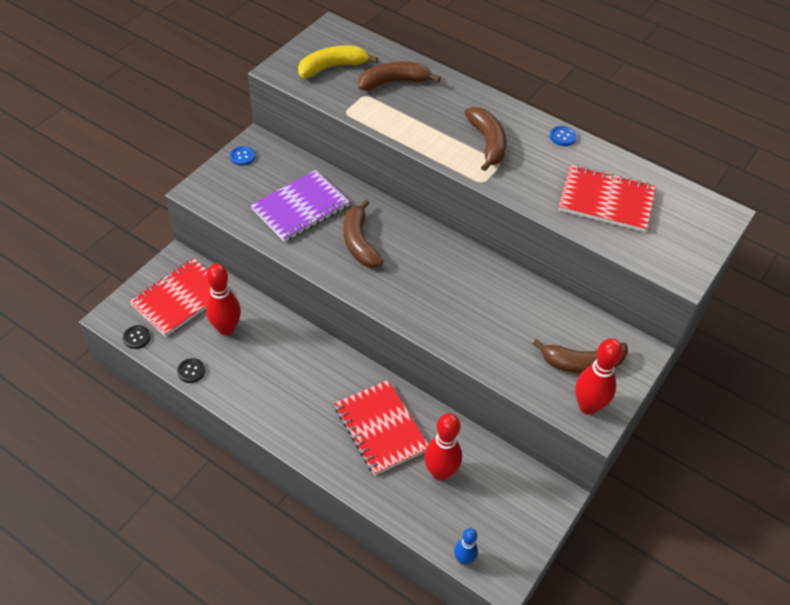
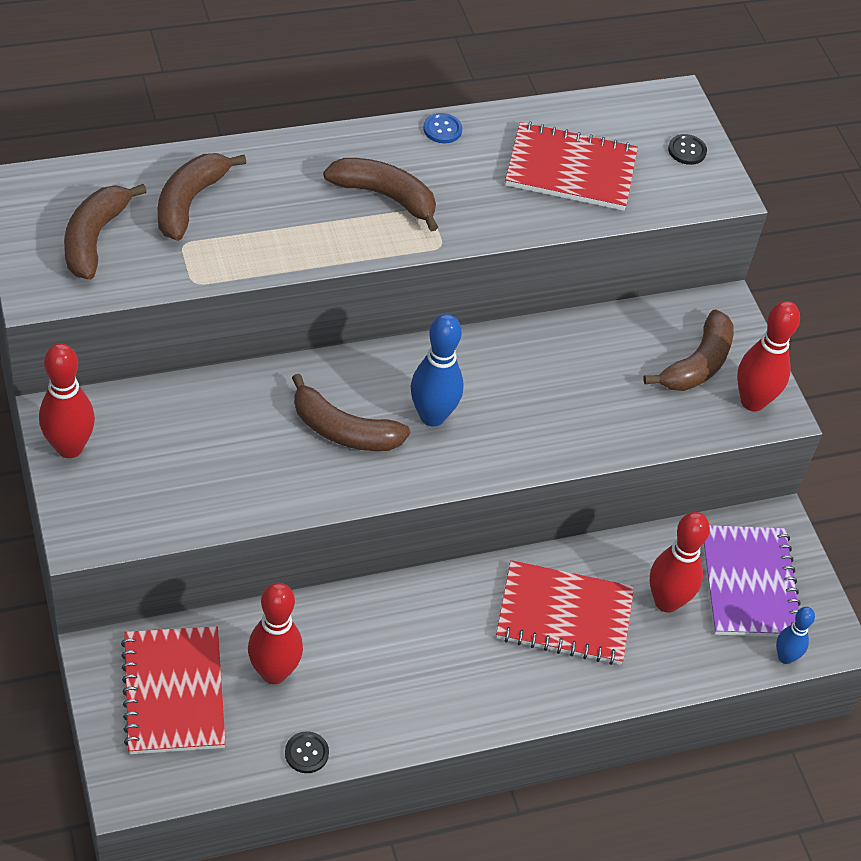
camera: 55 degrees left, 0 degrees up
black button [123,325,151,349] -> black button moved to [668,134,707,165]
blue button [230,146,255,166] -> red bowling pin [39,343,95,458]
purple notebook [251,170,350,242] -> purple notebook moved to [703,525,801,637]
yellow banana [298,45,378,78] -> brown banana [64,184,147,280]
red notebook [558,165,656,232] -> red notebook turned 45 degrees clockwise [505,122,638,211]
none -> blue bowling pin [411,314,463,427]

